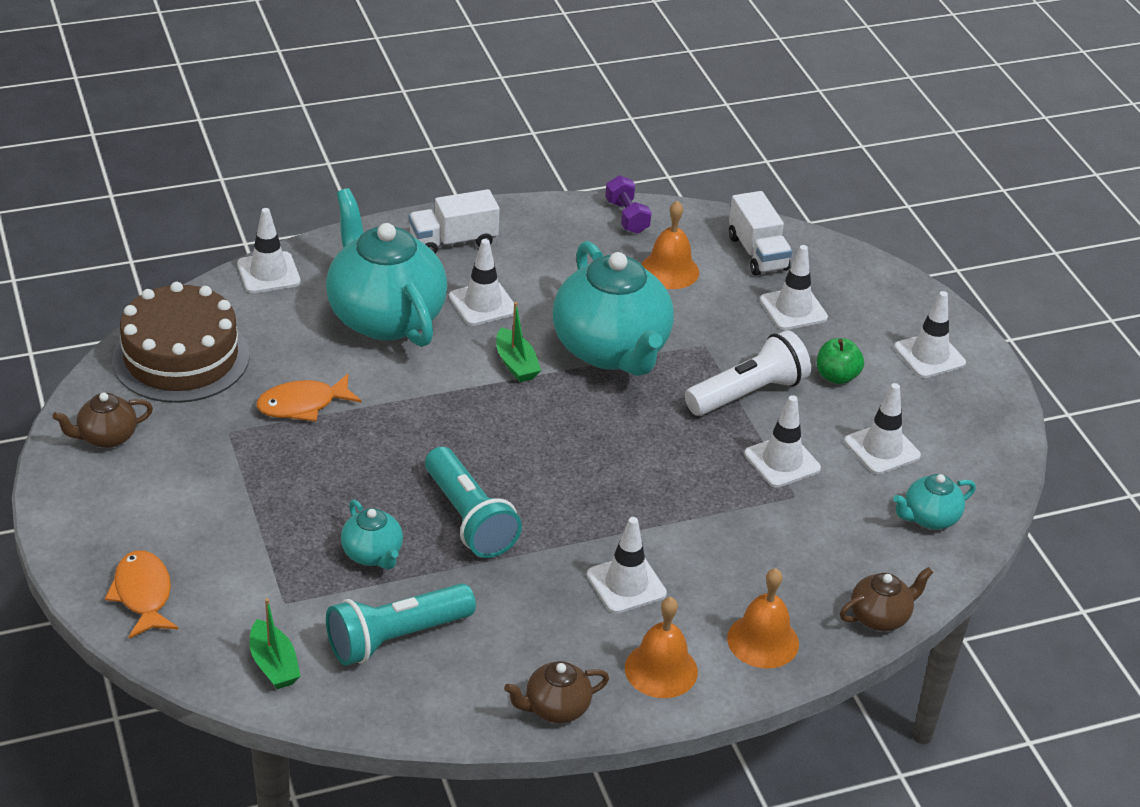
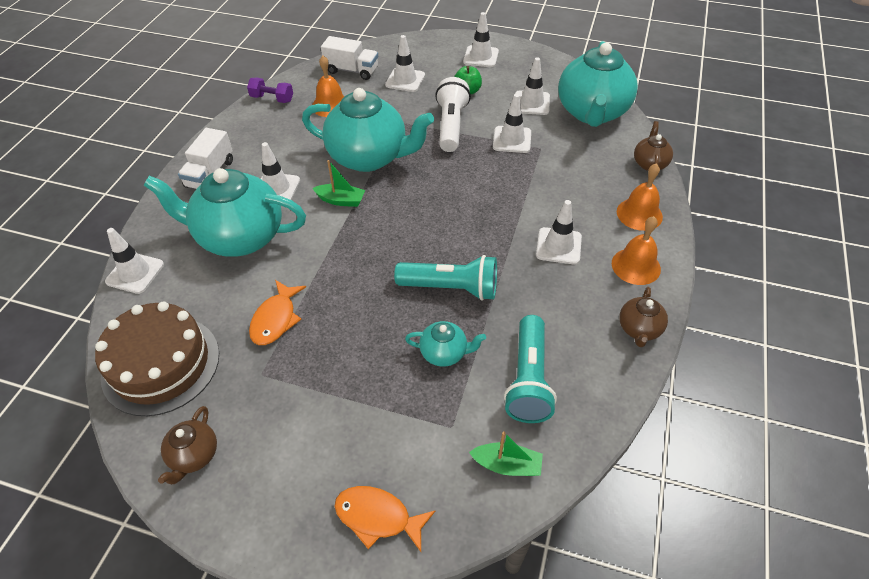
camera: 50 degrees left, 10 degrees up
turquoise teapot [893,474,976,529] -> turquoise teapot [558,41,638,127], size x2.19

